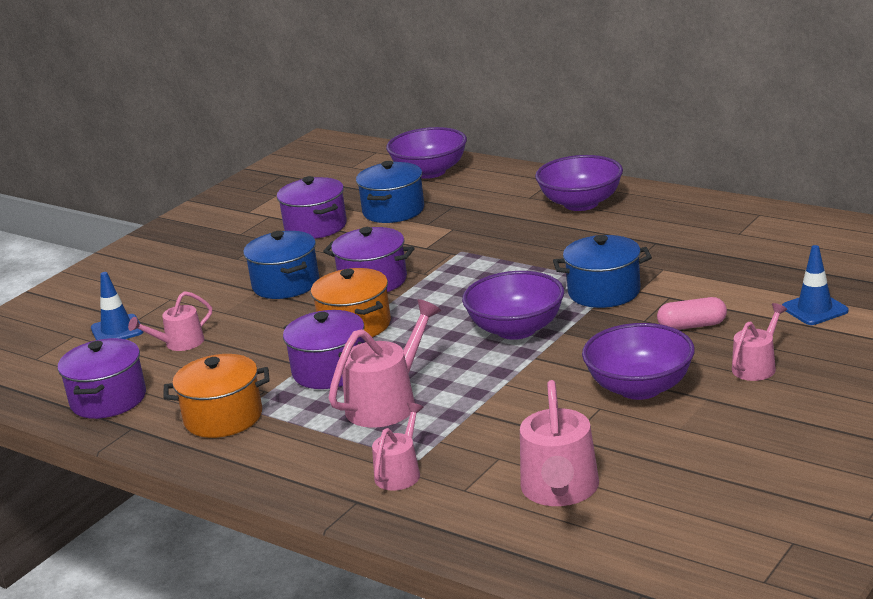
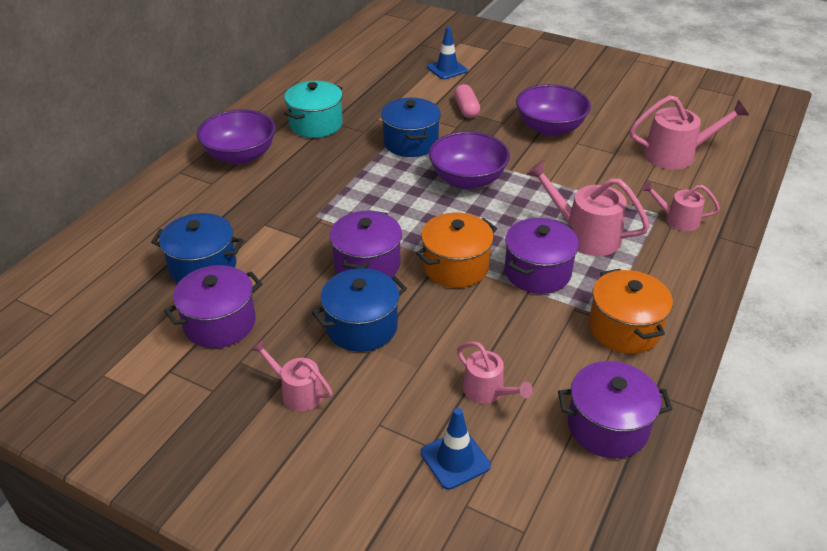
camera: 100 degrees left, 15 degrees up
purple bowl [386,127,467,179] -> none
pink watering can [732,303,787,381] -> pink watering can moved to [251,339,333,411]
none -> turquoise pot [284,81,343,138]

